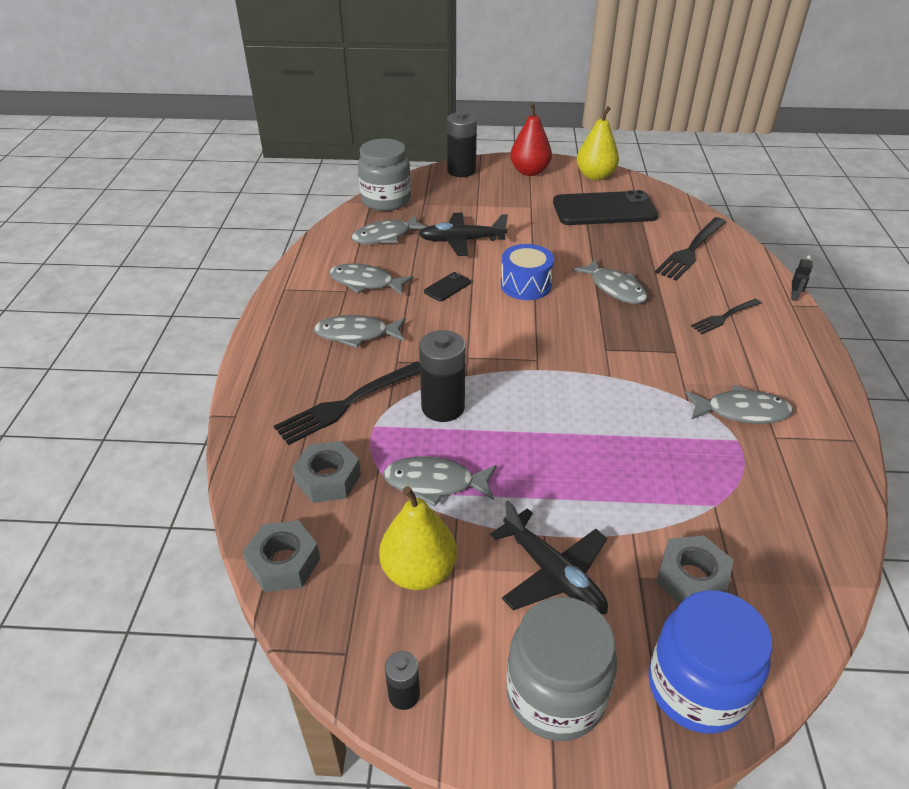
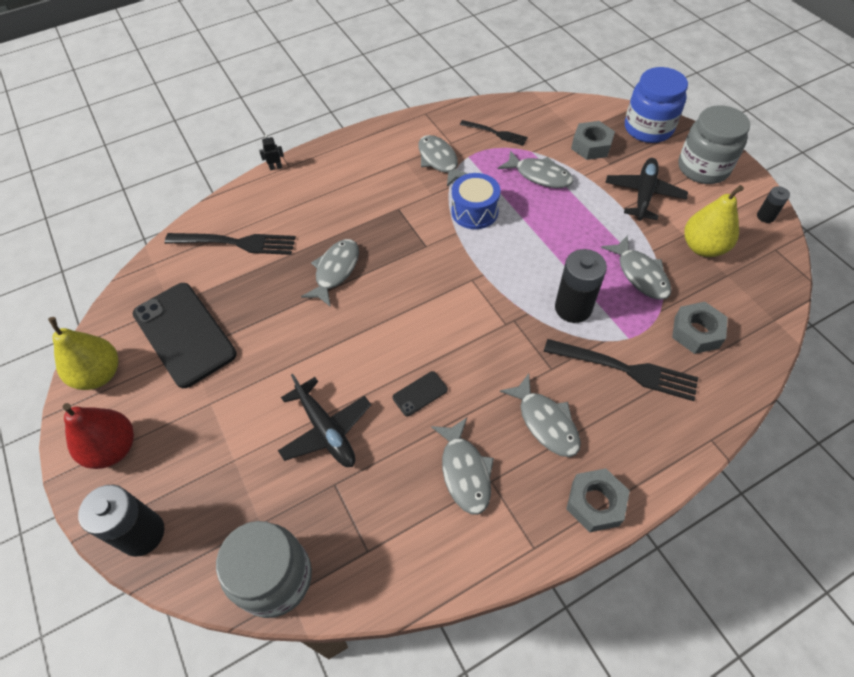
camera: 120 degrees left, 15 degrees up
grey nut [243,520,320,592] -> grey nut moved to [566,468,630,533]
grey fish [351,215,427,244] -> grey fish moved to [498,150,574,188]
black phone [424,272,471,302] -> black phone turned 45 degrees counterclockwise [392,371,448,416]
blue drum [501,244,554,300] -> blue drum moved to [451,173,500,229]
black fork [691,299,761,334] -> black fork moved to [460,120,528,146]

